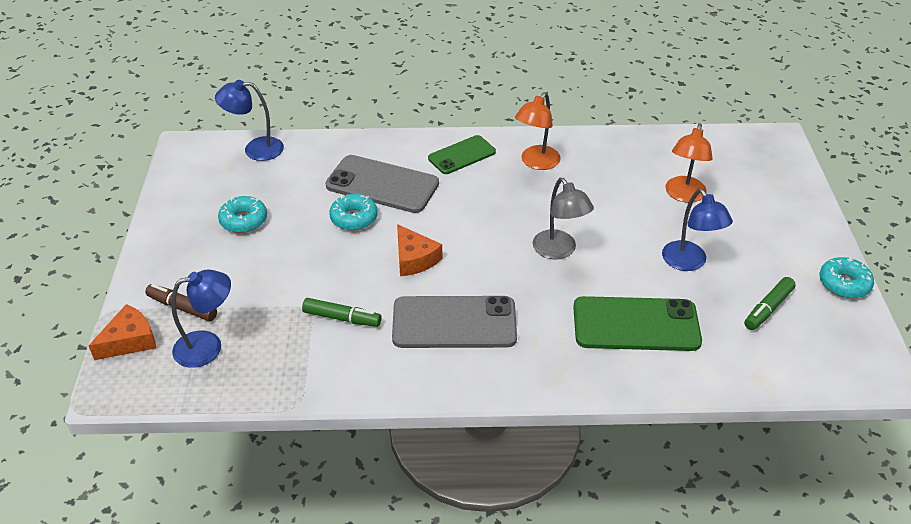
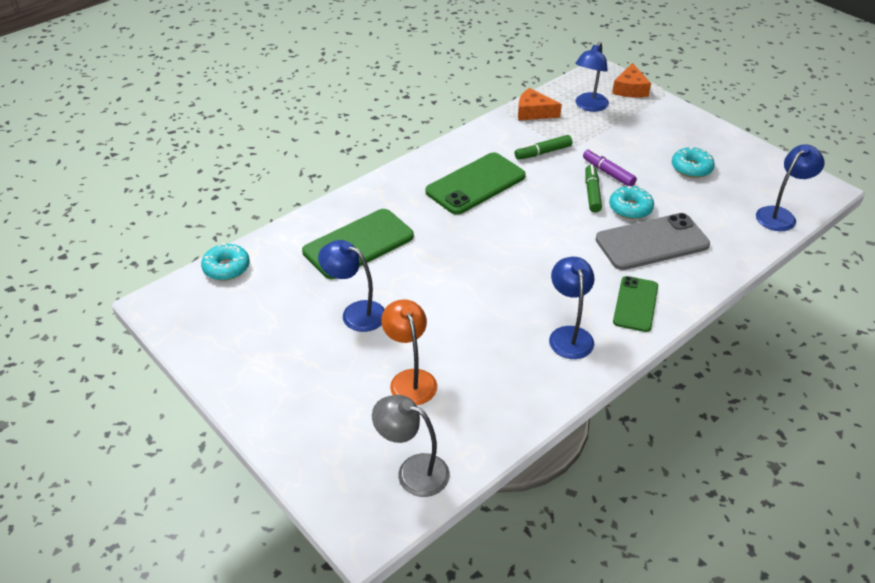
camera: 140 degrees right, 0 degrees up
brown marker [145,284,217,322] -> none
grey phone [392,296,517,348] -> green phone [425,152,526,215]
orange cheese [397,224,442,276] -> orange cheese moved to [518,88,562,120]
orange lamp [515,92,561,170] -> blue lamp [549,257,595,359]
grey lamp [533,178,594,260] -> grey lamp moved to [372,395,450,497]
green marker [744,277,796,330] -> green marker moved to [585,165,602,213]
turquoise donut [820,257,874,298] -> turquoise donut moved to [201,243,250,280]
none -> purple marker [583,149,637,186]

